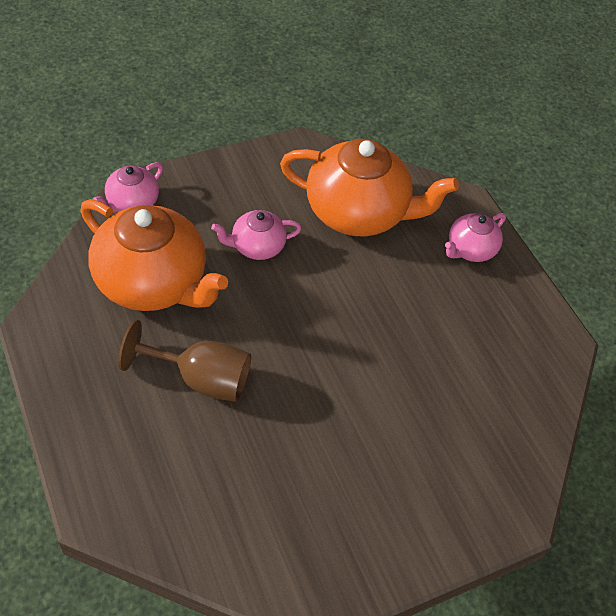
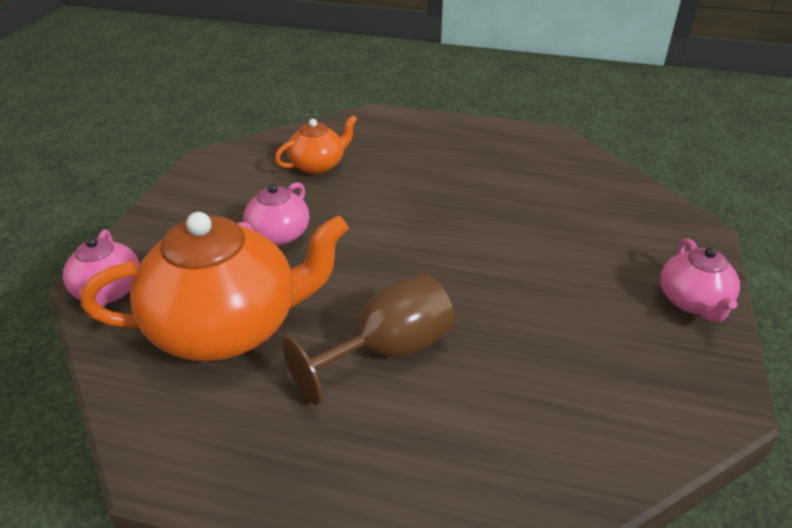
camera: 45 degrees left, 15 degrees down
orange teapot [280,139,459,236] -> orange teapot [275,115,357,174], size x0.50
pink teapot [445,213,506,262] -> pink teapot moved to [660,238,740,322]

